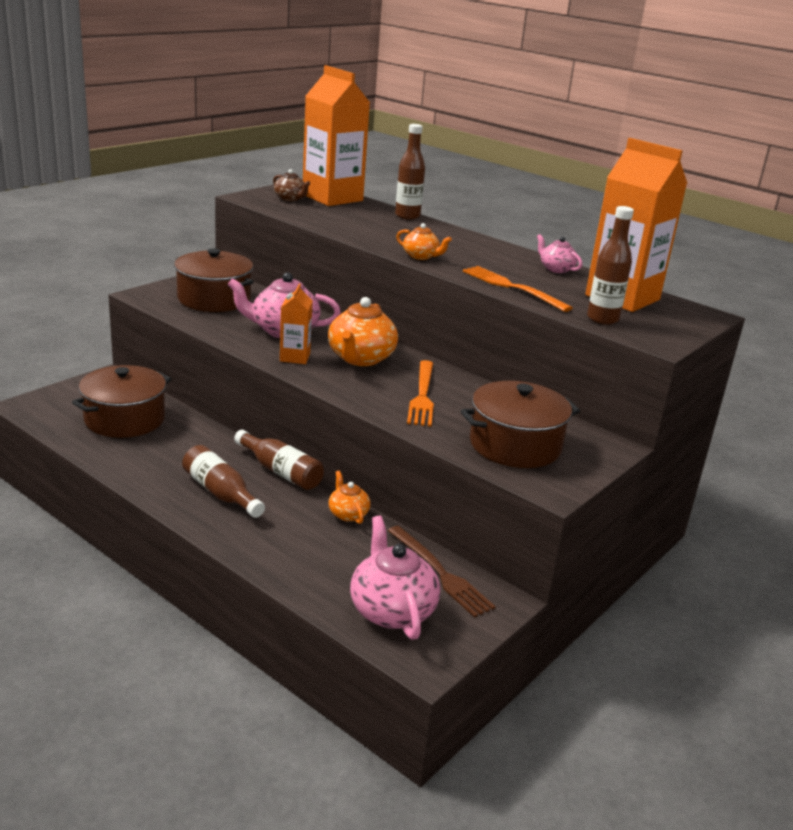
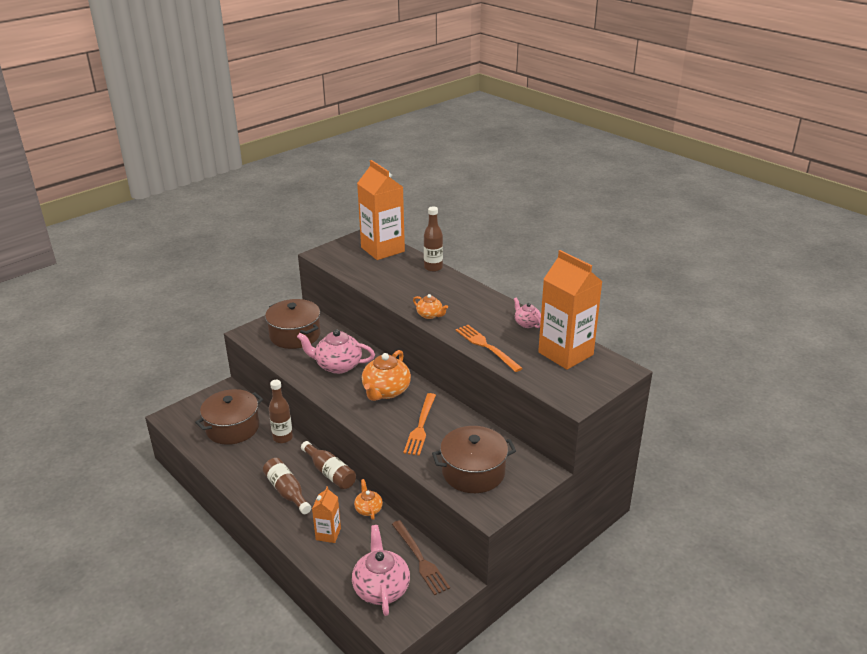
camera: 10 degrees right, 5 degrees up
brown teapot [273,169,310,201] -> none
orange carton [280,284,313,364] -> orange carton moved to [312,486,341,543]
brown bottle [587,206,634,325] -> brown bottle moved to [269,380,293,443]

